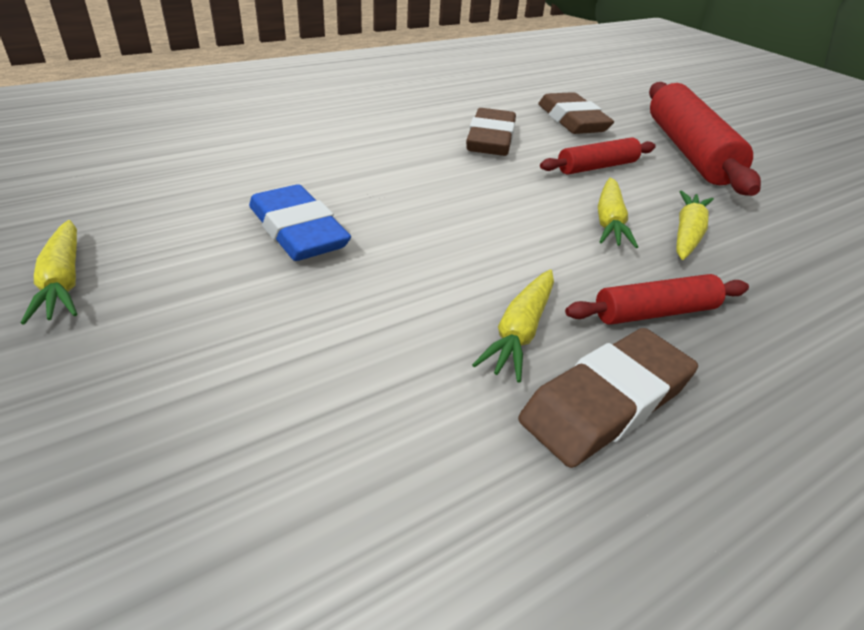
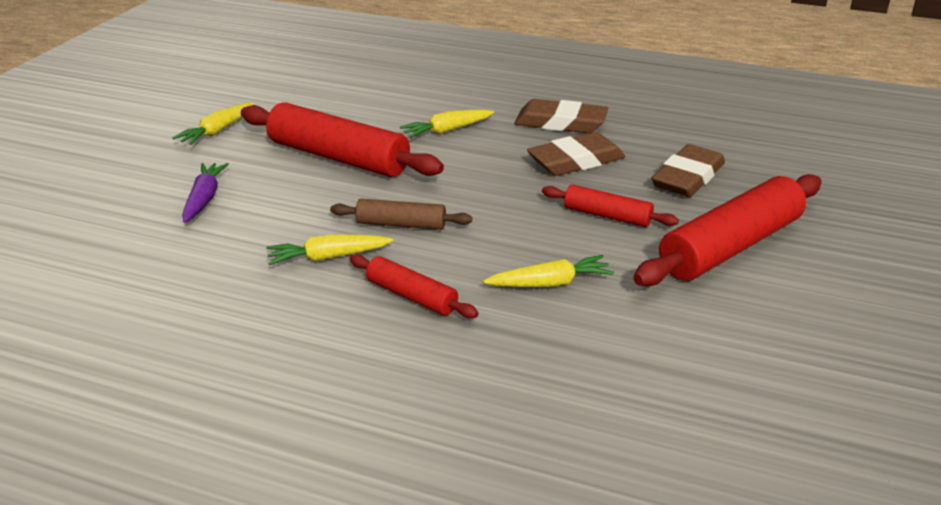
camera: 55 degrees right, 5 degrees down
blue eraser [249,184,351,261] -> red rolling pin [241,102,444,177]
brown eraser [518,328,698,468] -> brown eraser moved to [514,99,608,133]
yellow carrot [598,178,638,248] -> yellow carrot moved to [400,109,494,138]
none -> purple carrot [182,163,229,223]
none -> brown rolling pin [330,199,472,230]

